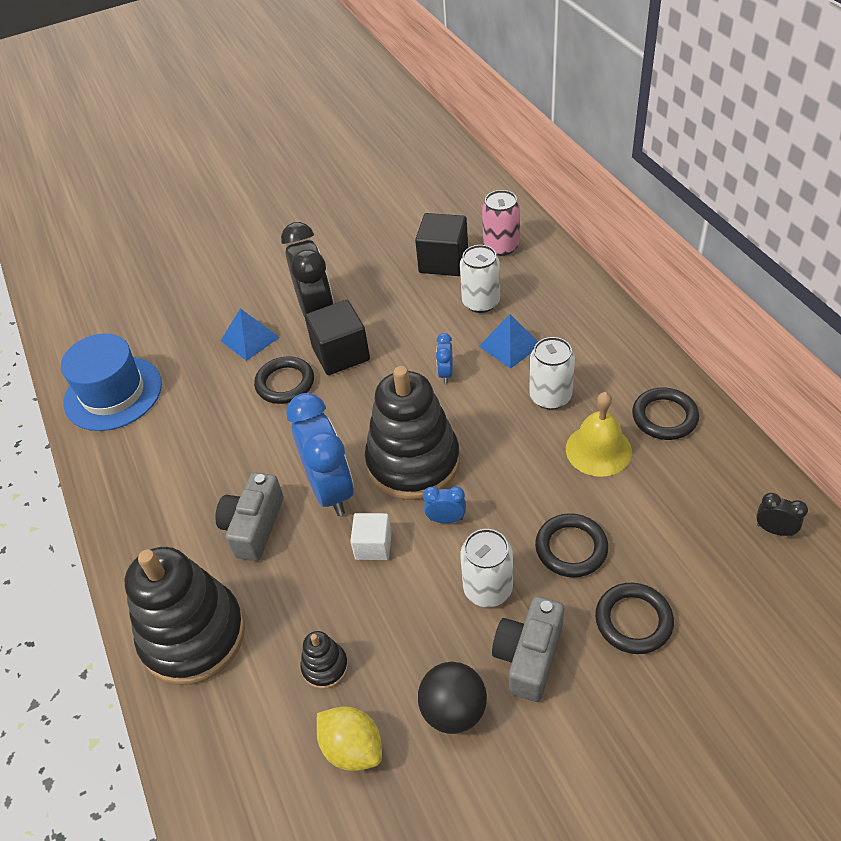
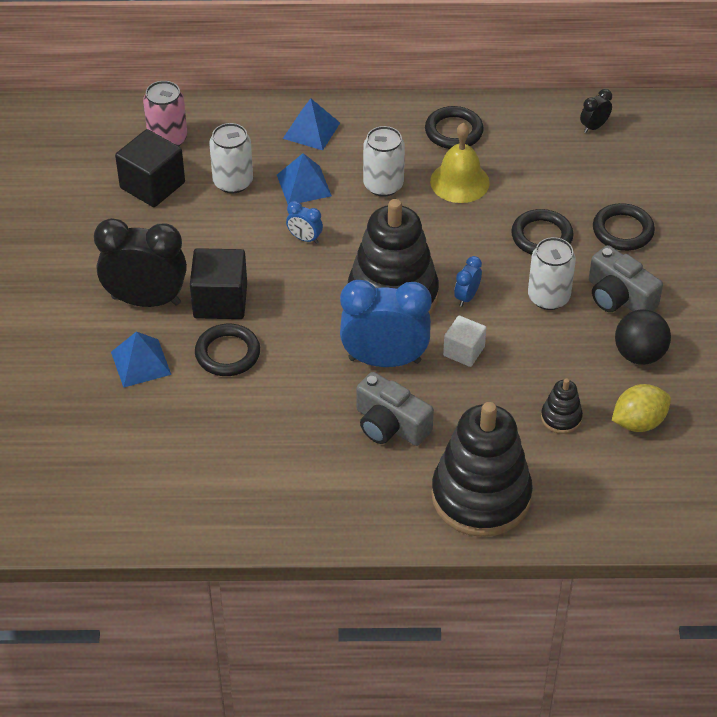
camera: 70 degrees left, 0 degrees up
blue hat [61,333,162,431] -> none
none -> blue pyramid [283,98,340,150]

